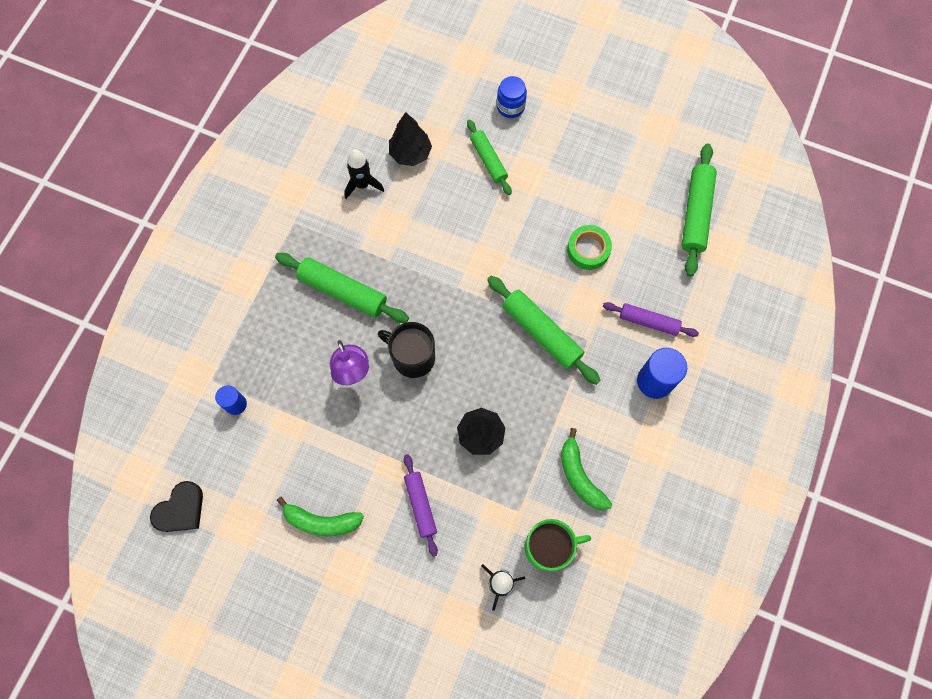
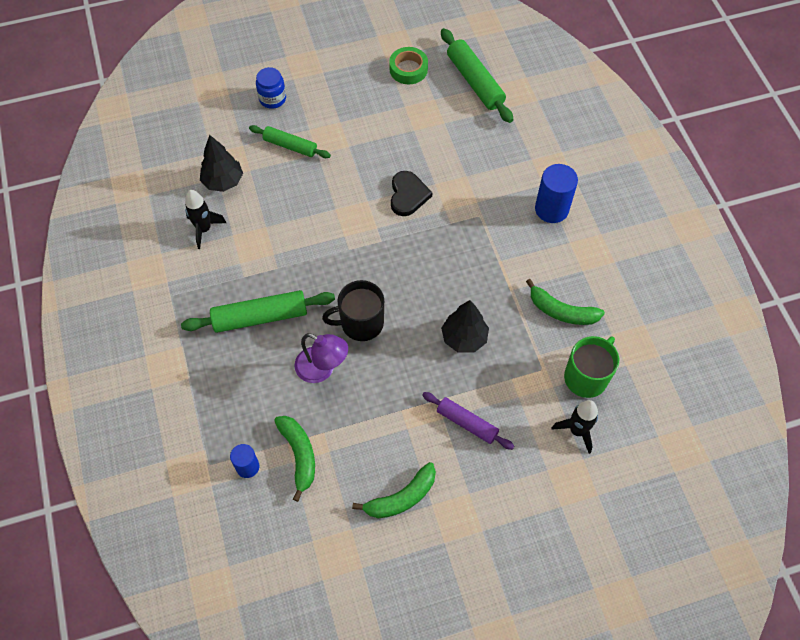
camera: 40 degrees left, 10 degrees down
black heart [150,481,203,532] -> black heart moved to [391,171,432,216]
green rolling pin [487,276,601,385] -> none
green tape [567,225,612,270] -> green tape moved to [389,47,428,84]
purple rolling pin [603,302,699,337] -> none
none -> green banana [274,416,315,502]

